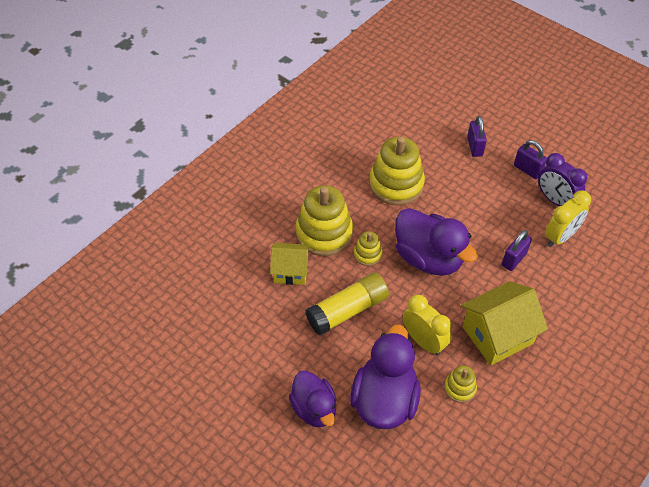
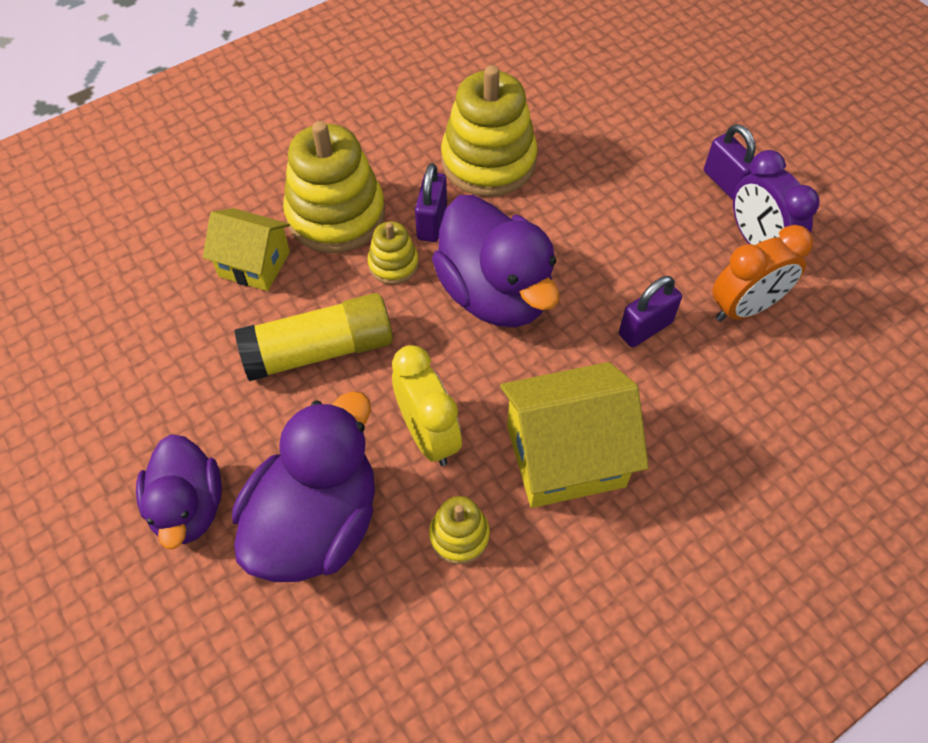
camera: 15 degrees right, 5 degrees up
purple padlock [467,116,487,157] -> purple padlock moved to [415,163,447,242]
yellow clock [545,191,591,247] -> orange clock [712,225,813,322]

